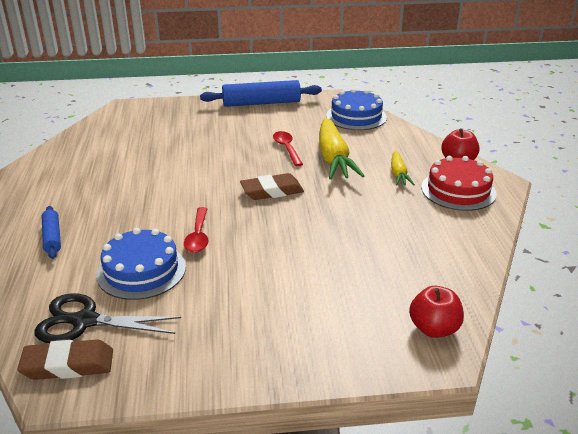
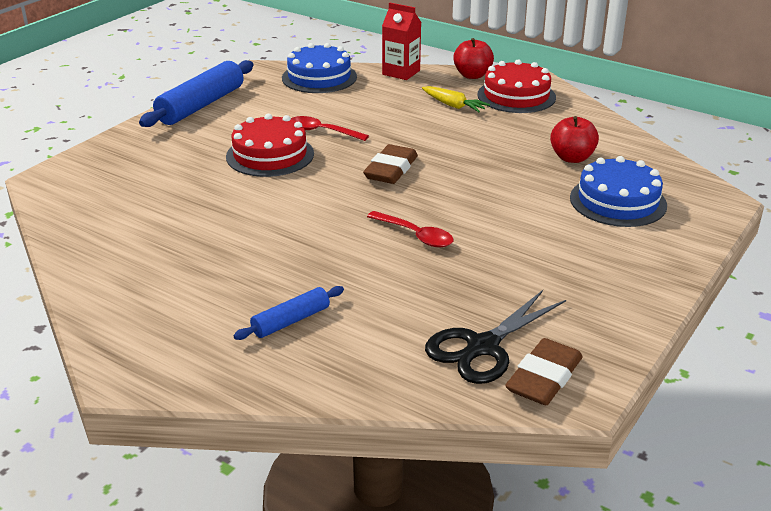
camera: 50 degrees left, 0 degrees up
blue rolling pin [42,206,61,259] -> blue rolling pin turned 60 degrees counterclockwise [234,286,344,340]
blue cake [96,228,186,300] -> blue cake moved to [570,156,667,227]
yellow carrot [319,118,364,179] -> none
red apple [409,286,464,338] -> red apple moved to [550,116,599,163]
none -> red cake [226,114,314,177]
none -> red carton [382,3,421,80]

